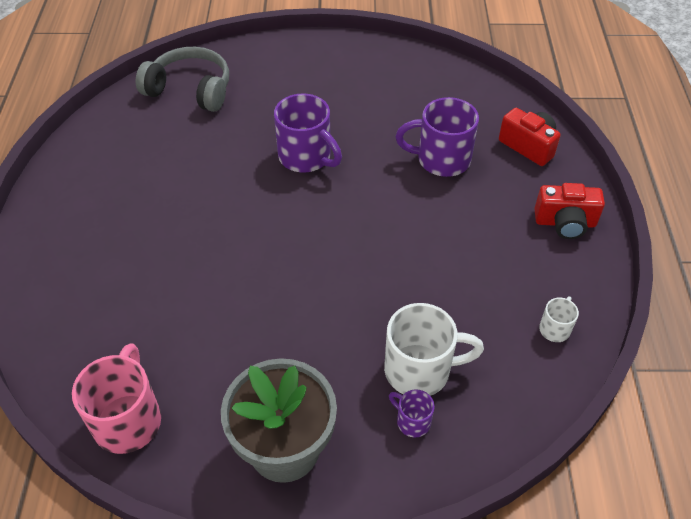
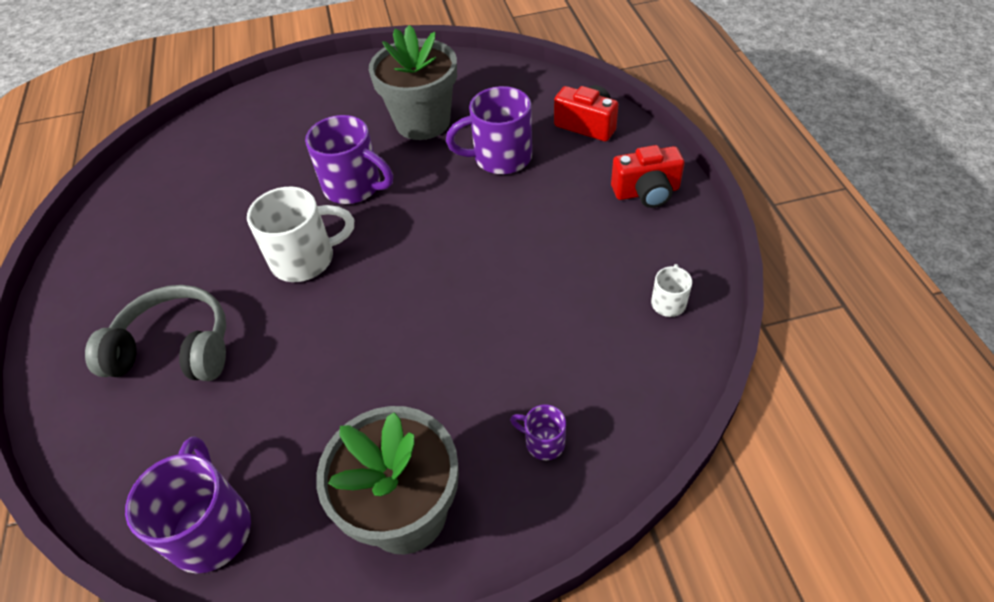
camera: 10 degrees left, 0 degrees up
pink mug [72,343,161,454] -> purple mug [125,436,251,574]
grey headphones [136,47,229,112] -> grey headphones moved to [85,285,226,381]
white mug [384,303,484,396] -> white mug moved to [247,187,354,282]
none -> grey flower pot [369,25,457,140]

